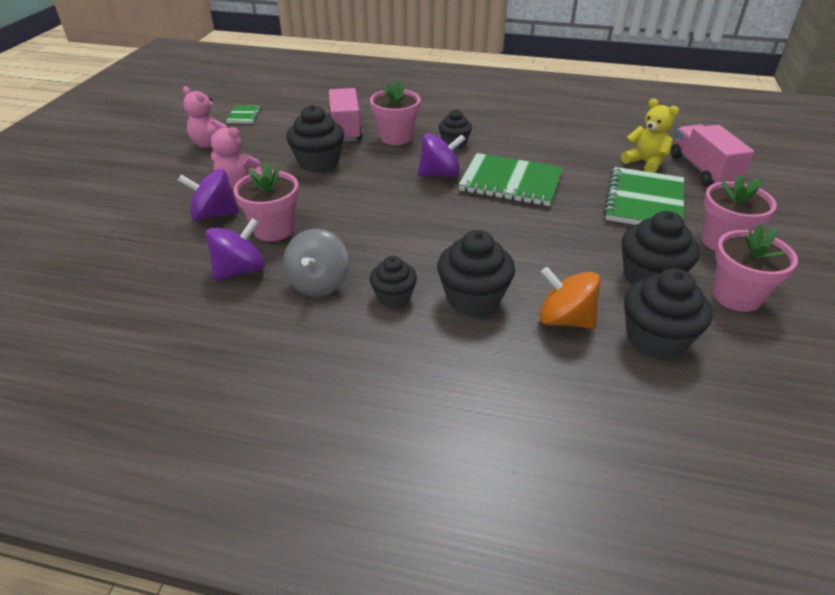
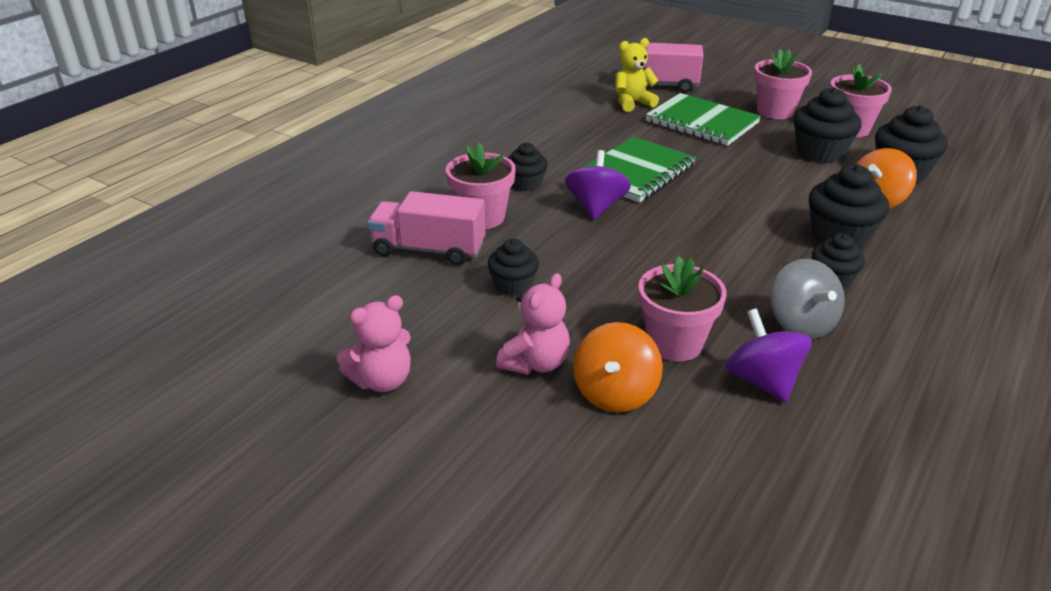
camera: 70 degrees left, 5 degrees down
purple spinning top [178,169,239,221] -> orange spinning top [573,322,663,412]
green notebook [226,105,262,124] -> none
grey spinning top [283,229,349,297] -> grey spinning top turned 45 degrees clockwise [770,259,845,339]
black cupcake [286,105,344,172] -> black cupcake [488,238,539,296], size x0.62

